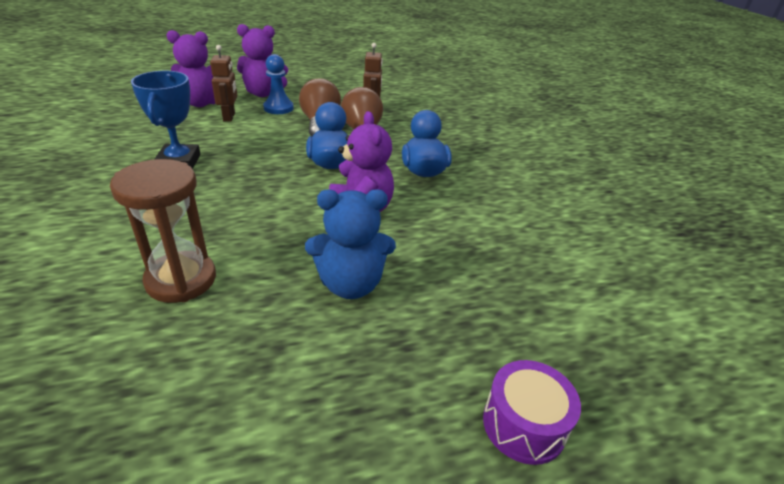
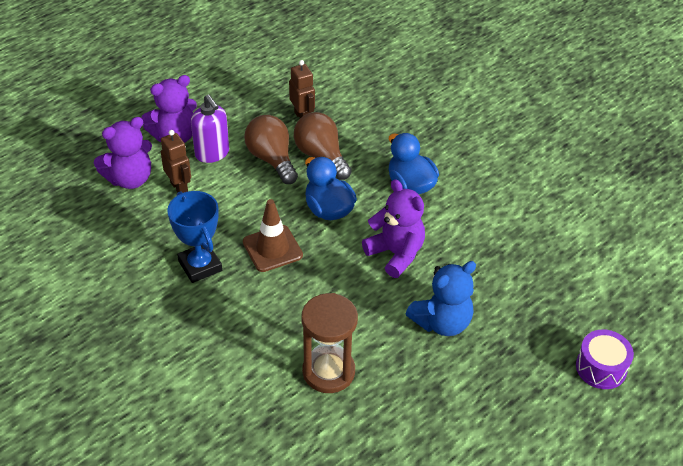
camera: 25 degrees left, 10 degrees up
blue pawn [263,54,294,114] -> purple soap dispenser [191,94,229,163]
none -> brown traffic cone [243,199,303,272]

